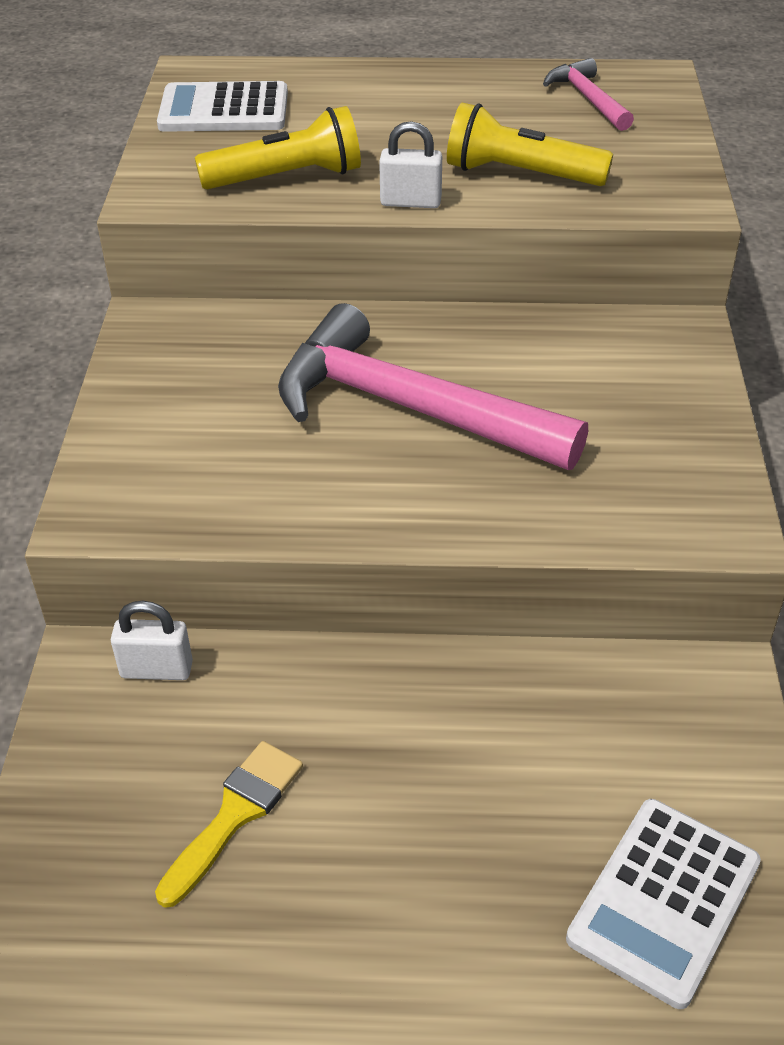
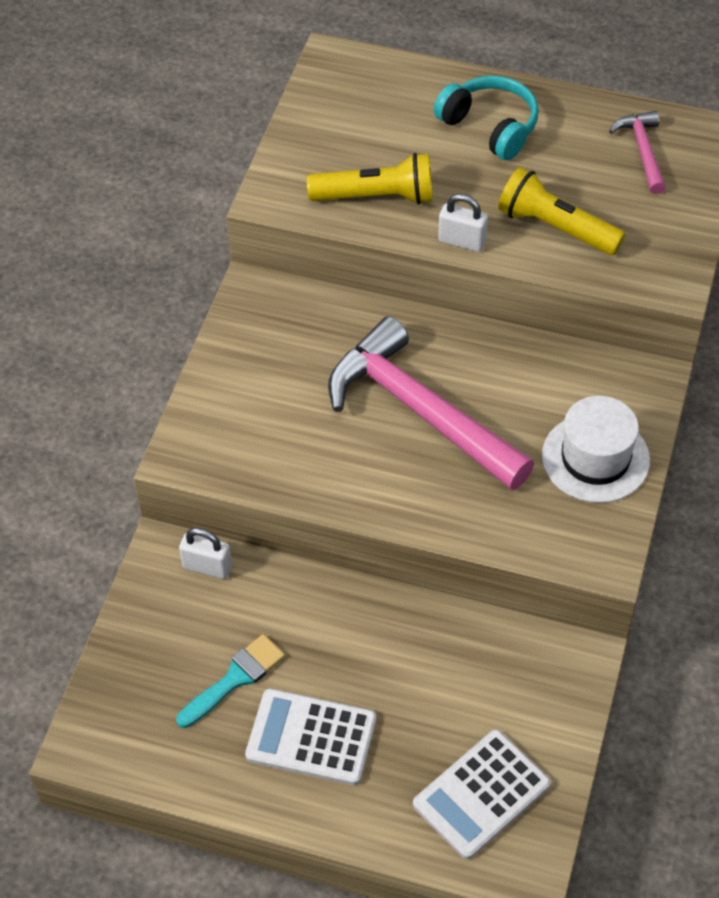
camera: 15 degrees right, 10 degrees up
yellow brush [155,741,303,908] -> turquoise brush [176,634,285,728]
white calculator [157,81,288,132] -> white calculator moved to [245,688,376,785]
none -> turquoise headphones [434,76,538,160]
none -> white hat [542,396,650,503]

